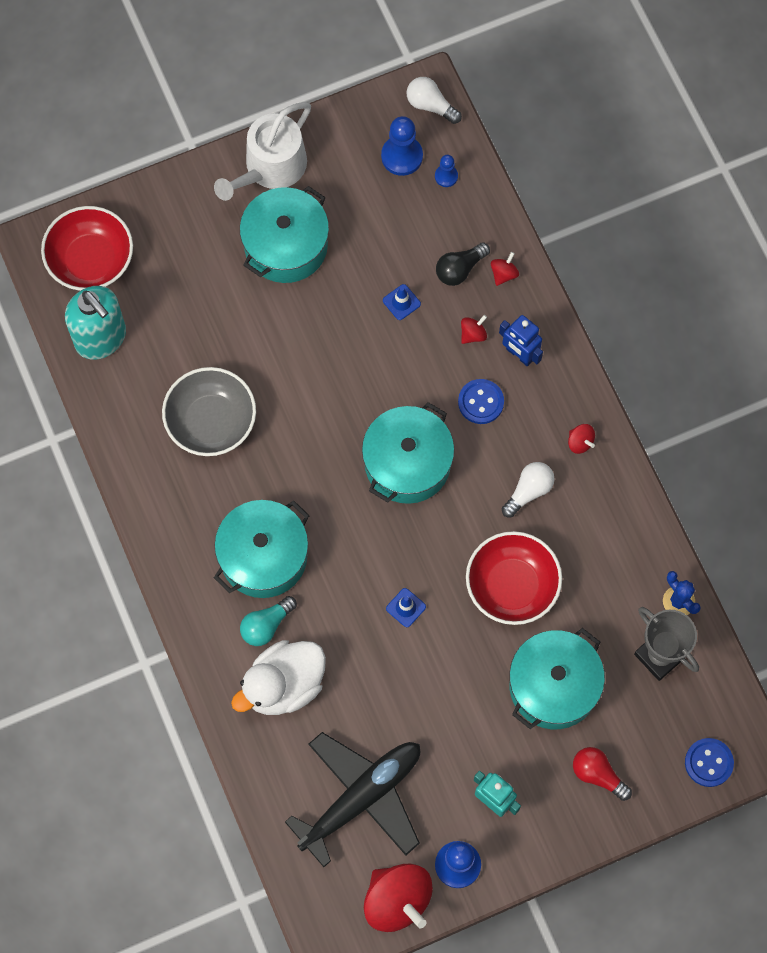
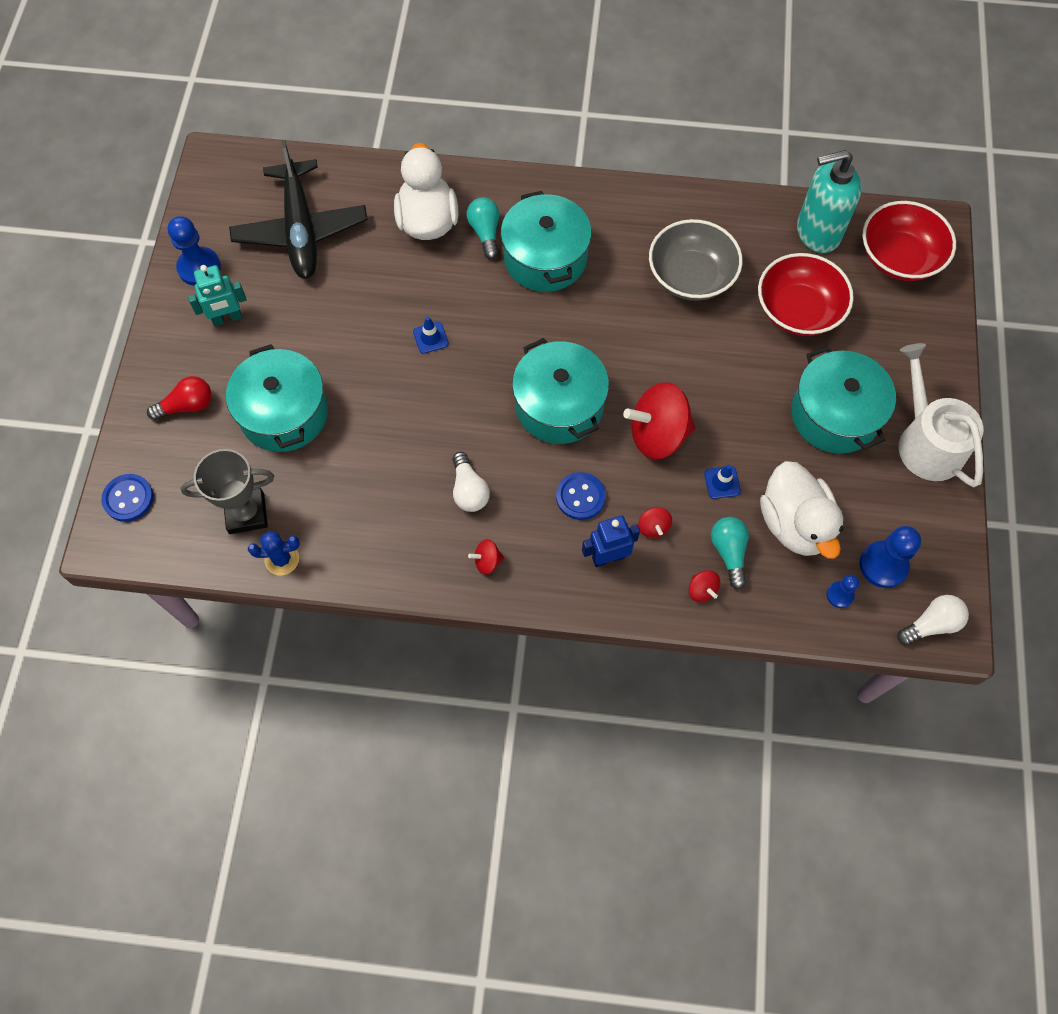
camera: 120 degrees right, 5 degrees down
red spinning top [364,864,433,932] -> red spinning top moved to [623,382,696,459]
black light bulb [436,242,490,286] -> turquoise light bulb [711,517,749,589]
red bowl [466,531,562,625] -> red bowl moved to [758,253,854,336]
none -> white duck [760,461,843,559]

